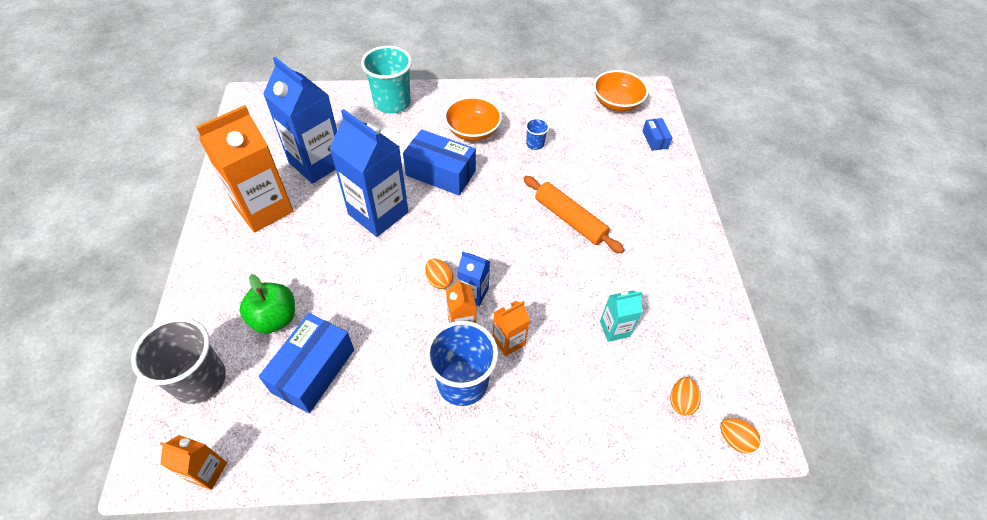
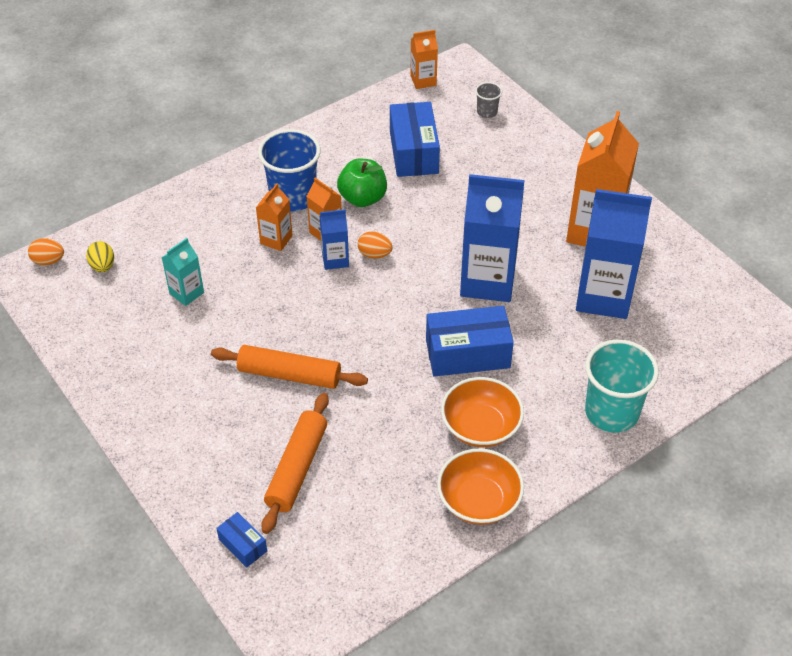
camera: 150 degrees right, 5 degrees down
grey cup [131,317,226,404] -> grey cup [475,82,502,118], size x0.47
green apple [240,274,295,334] -> green apple moved to [337,159,387,207]
blue cup [526,118,549,150] -> none
orange bowl [594,70,649,112] -> orange bowl moved to [437,448,524,525]
orange egg [670,377,701,416] -> yellow egg [86,241,114,272]
none -> orange rolling pin [261,393,329,534]

